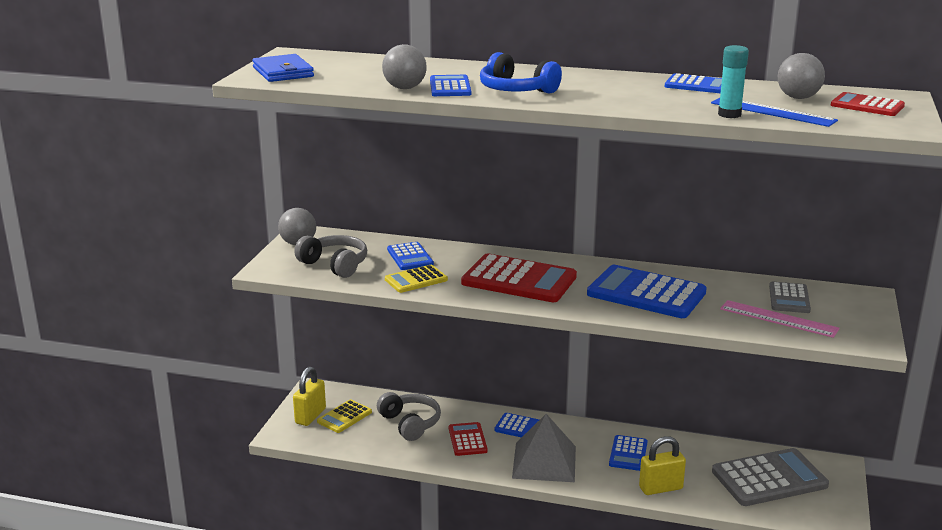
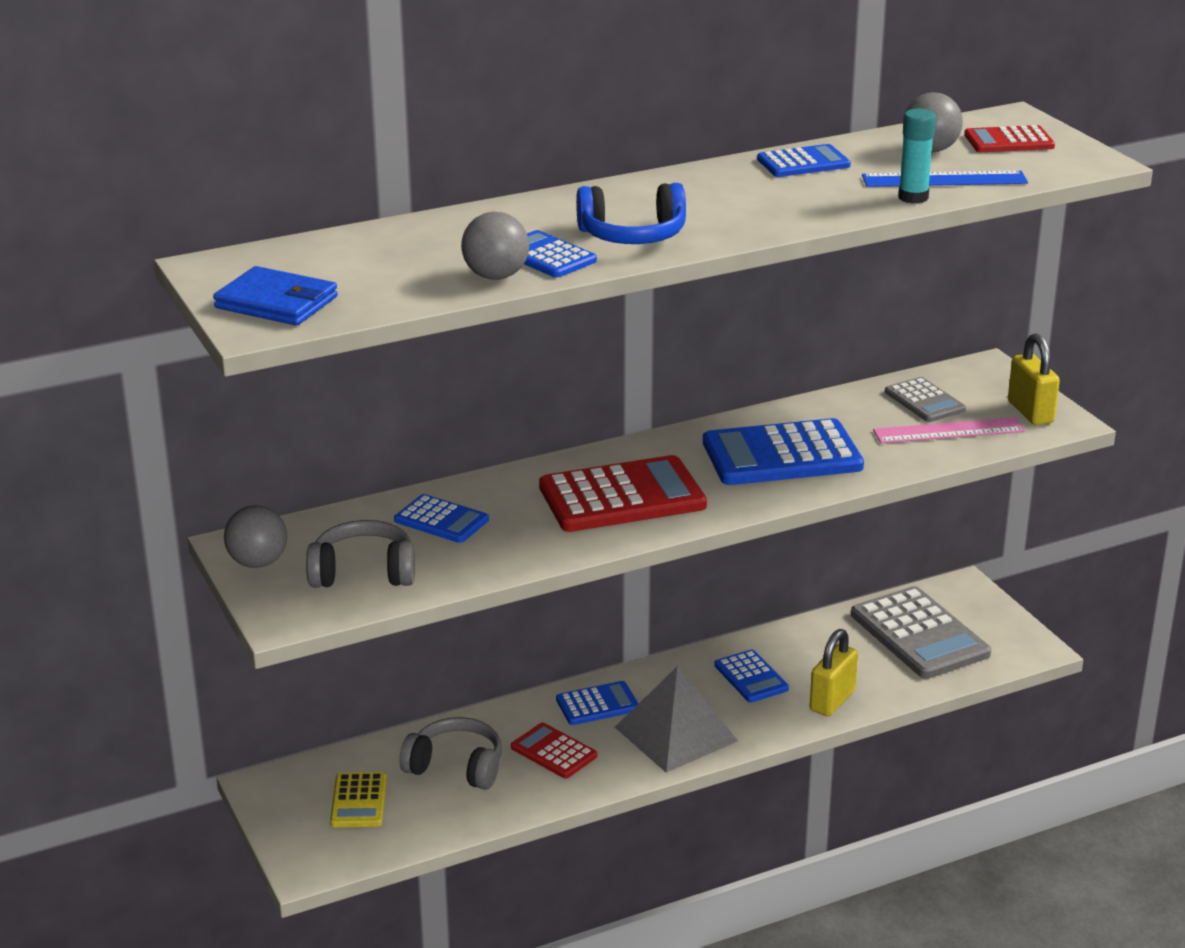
camera: 40 degrees left, 5 degrees up
yellow padlock [293,367,326,426] -> yellow padlock moved to [1008,333,1060,425]
yellow calculator [385,265,448,293] -> none
grey calculator [712,448,829,506] -> grey calculator turned 120 degrees clockwise [851,586,991,679]

